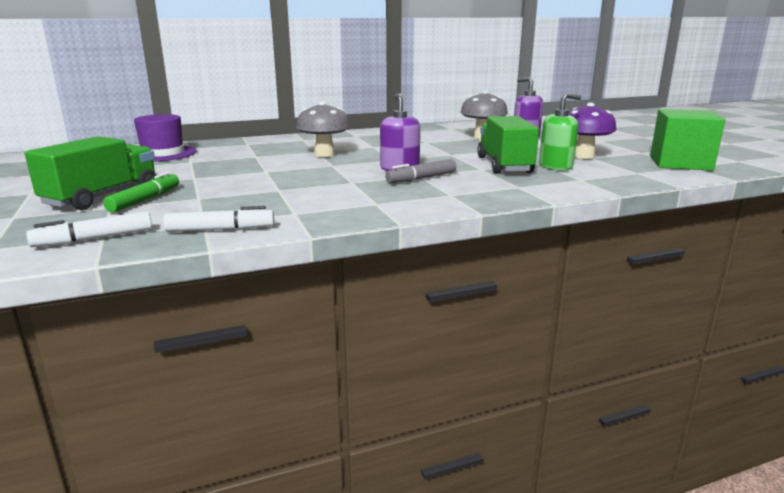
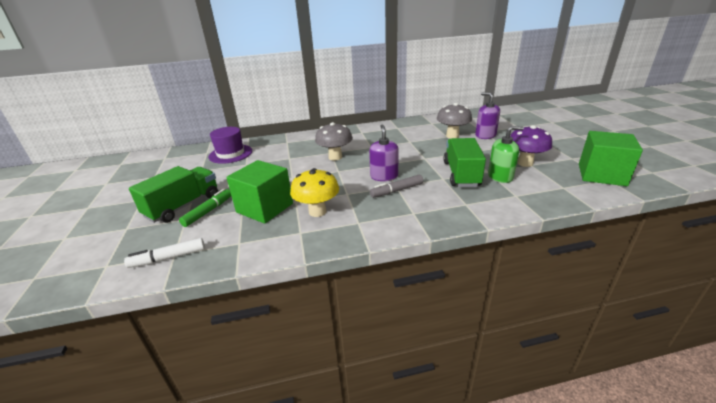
camera: 10 degrees right, 10 degrees up
white marker [163,206,274,232] -> none
none -> green cube [226,160,293,224]
none -> yellow mushroom [290,168,339,217]

